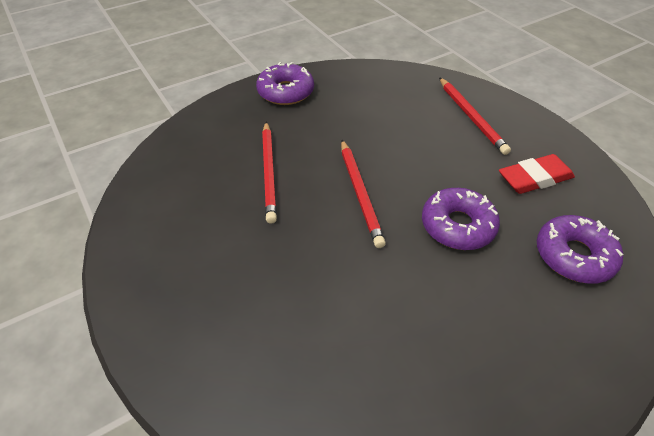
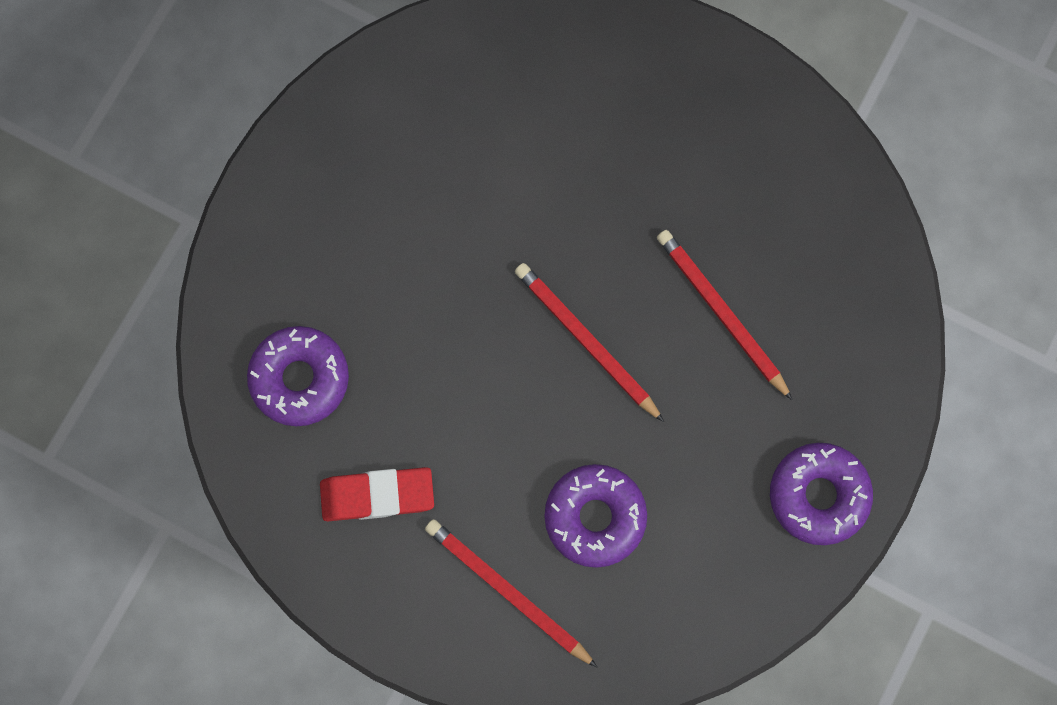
camera: 150 degrees right, 30 degrees up
purple donut [422,188,500,250] -> purple donut moved to [544,464,647,568]
red eraser [499,154,575,194] -> red eraser turned 45 degrees clockwise [320,467,434,521]

